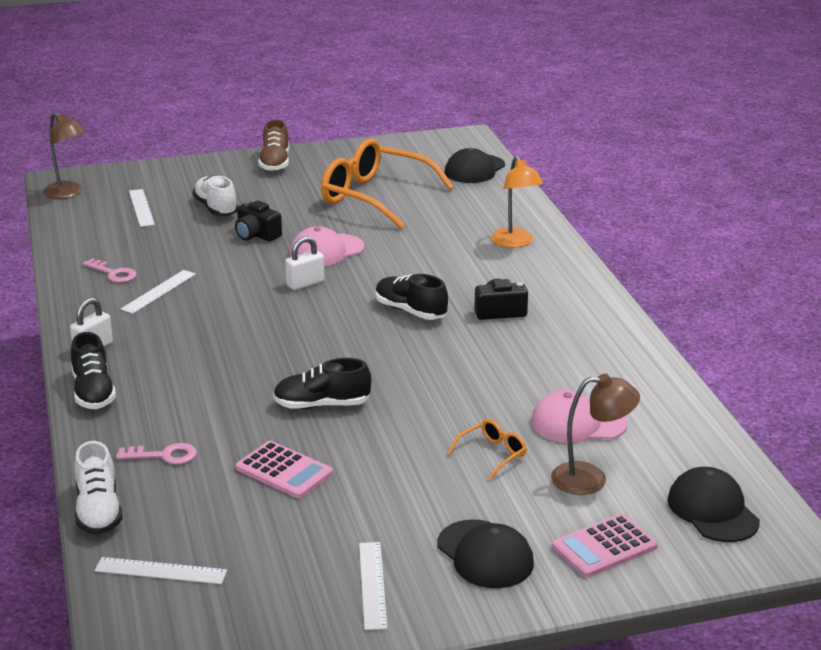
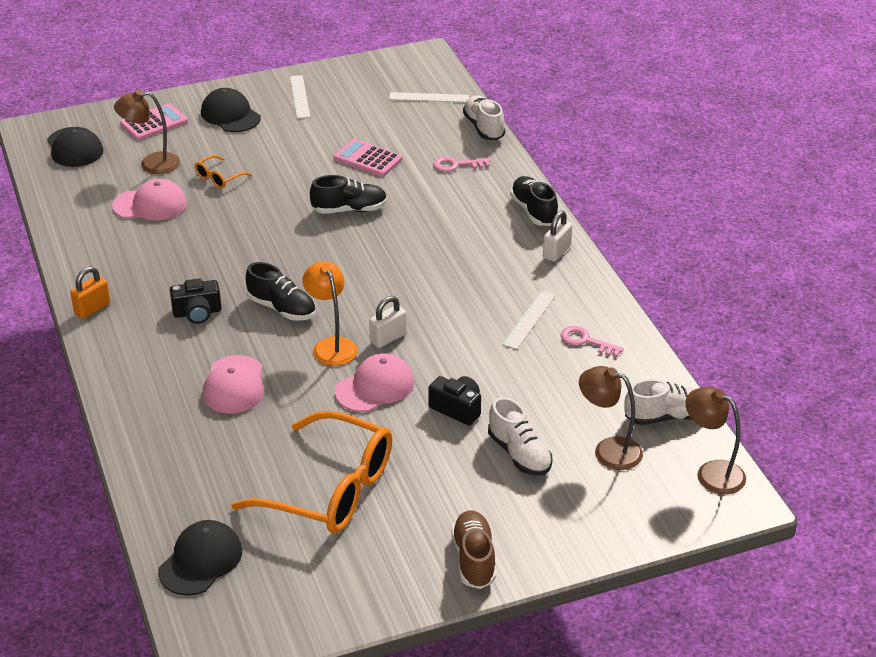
camera: 175 degrees right, 10 degrees up
white ruler [129,189,155,227] -> brown lamp [579,366,643,470]
orange lamp [491,156,543,248] -> orange lamp moved to [303,261,357,366]
none -> orange padlock [70,266,110,319]
none -> pink cap [203,355,264,414]
none -> white shoe [624,379,697,425]

